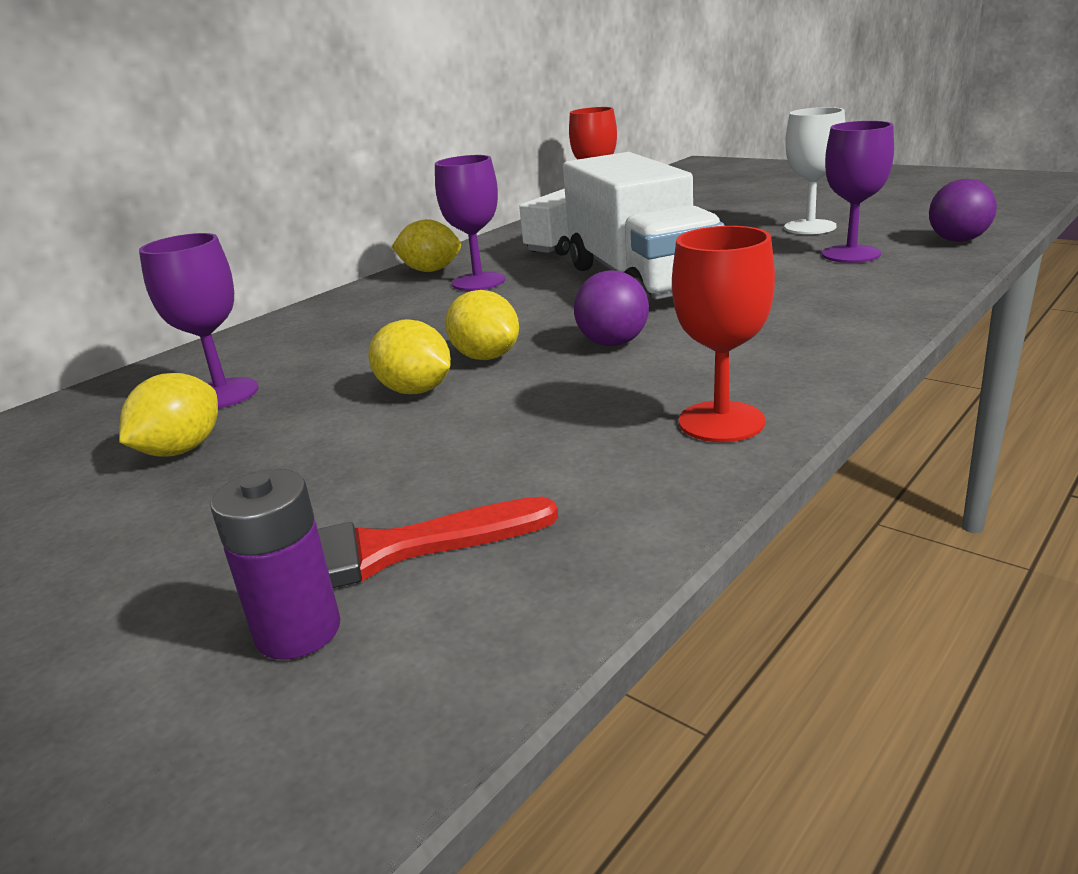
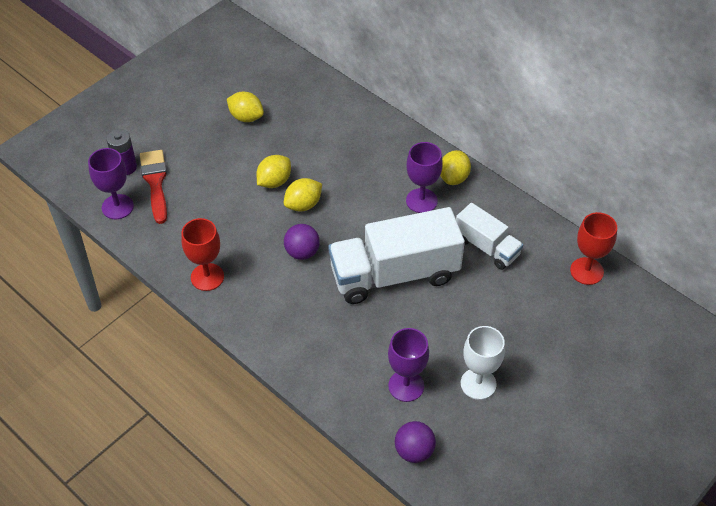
camera: 90 degrees right, 25 degrees up
purple goblet [139,233,259,409] -> purple goblet moved to [88,148,134,219]

